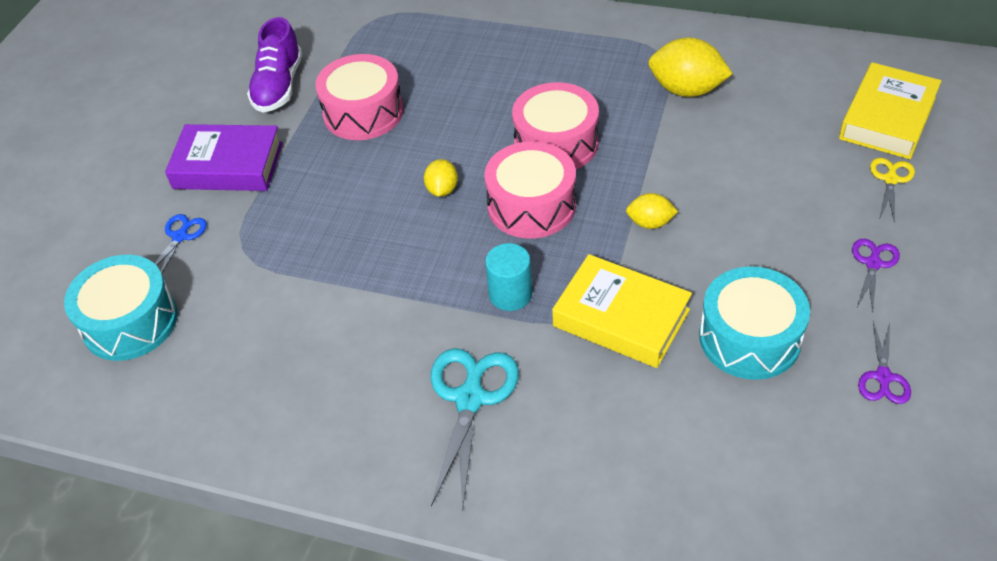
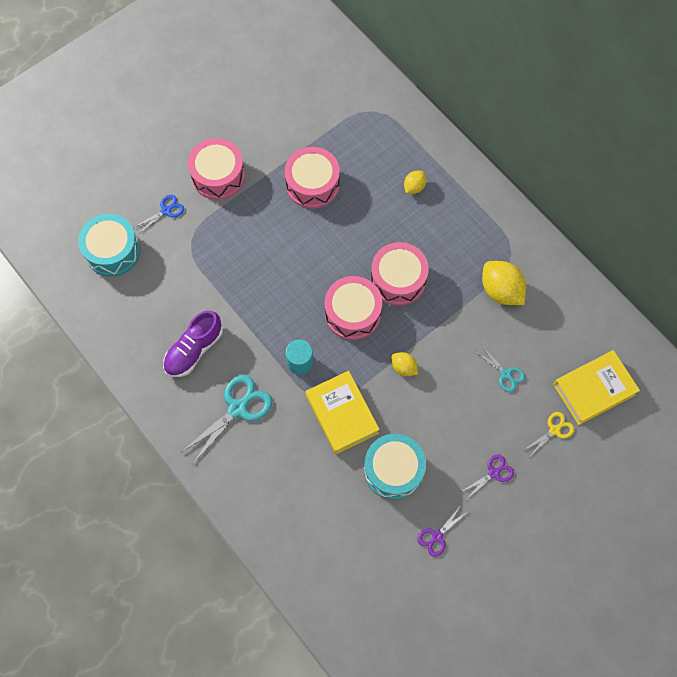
camera: 30 degrees right, 20 degrees up
purple book [165,124,283,191] -> pink drum [188,138,245,200]
purple shoe [247,17,302,112] -> purple shoe moved to [163,310,223,377]
yellow lemon [424,159,458,197] -> yellow lemon moved to [404,171,426,194]
none -> turquoise scissors [475,345,525,392]

